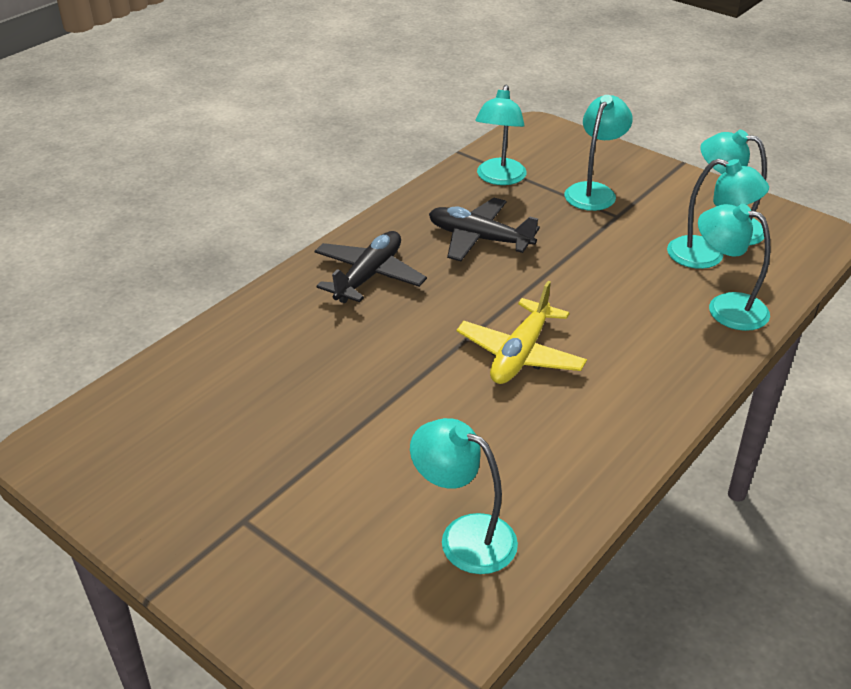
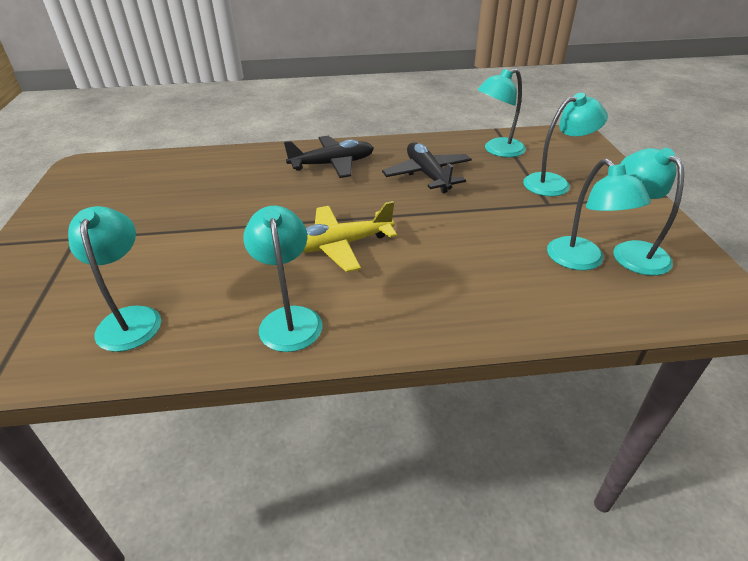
camera: 45 degrees right, 0 degrees up
turquoise lamp [698,204,771,331] -> turquoise lamp moved to [243,206,322,352]

